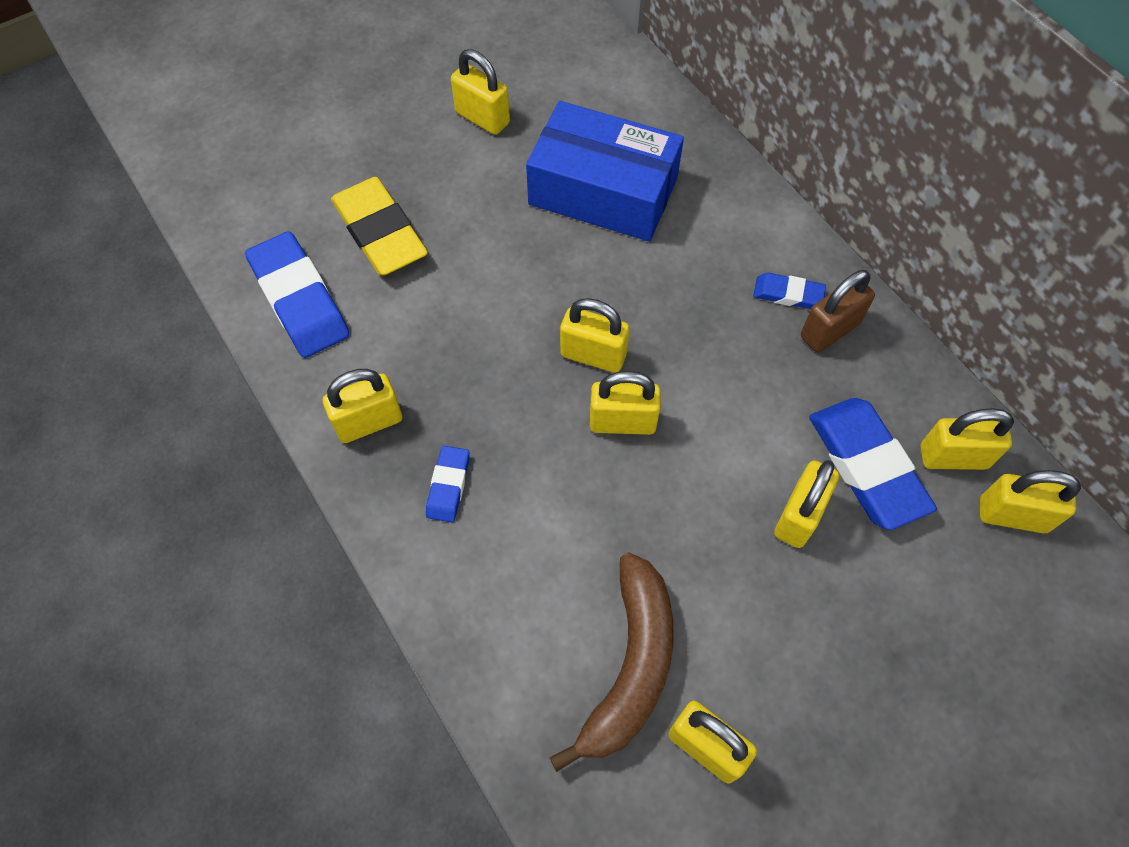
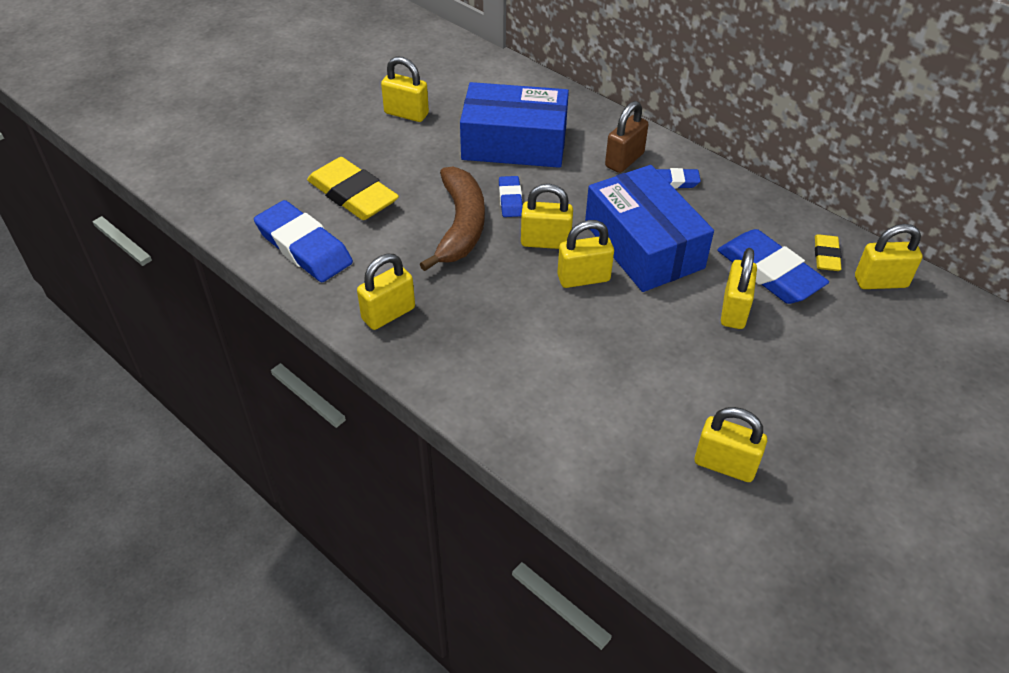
camera: 15 degrees left, 15 degrees down
blue eraser [426,446,470,522] -> blue eraser moved to [499,176,523,217]
brown banana [549,552,674,772] -> brown banana moved to [420,166,485,271]
brown padlock [801,270,875,352] -> brown padlock moved to [605,101,649,173]
yellow padlock [920,408,1014,470] -> yellow eraser [815,234,842,271]
none -> blue box [585,165,714,292]

